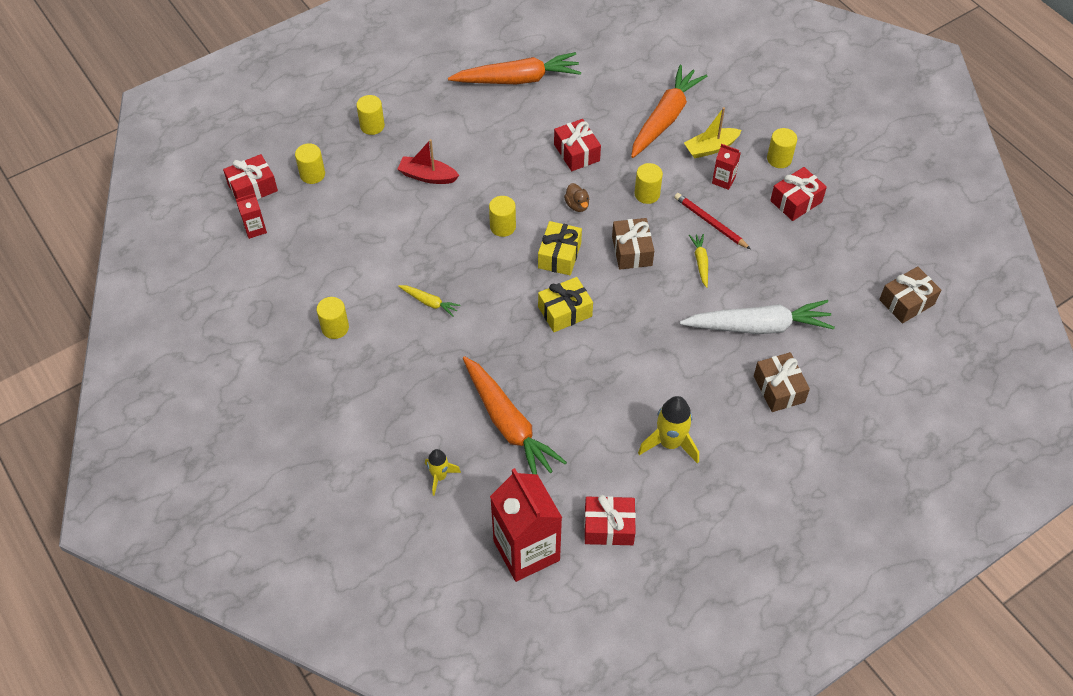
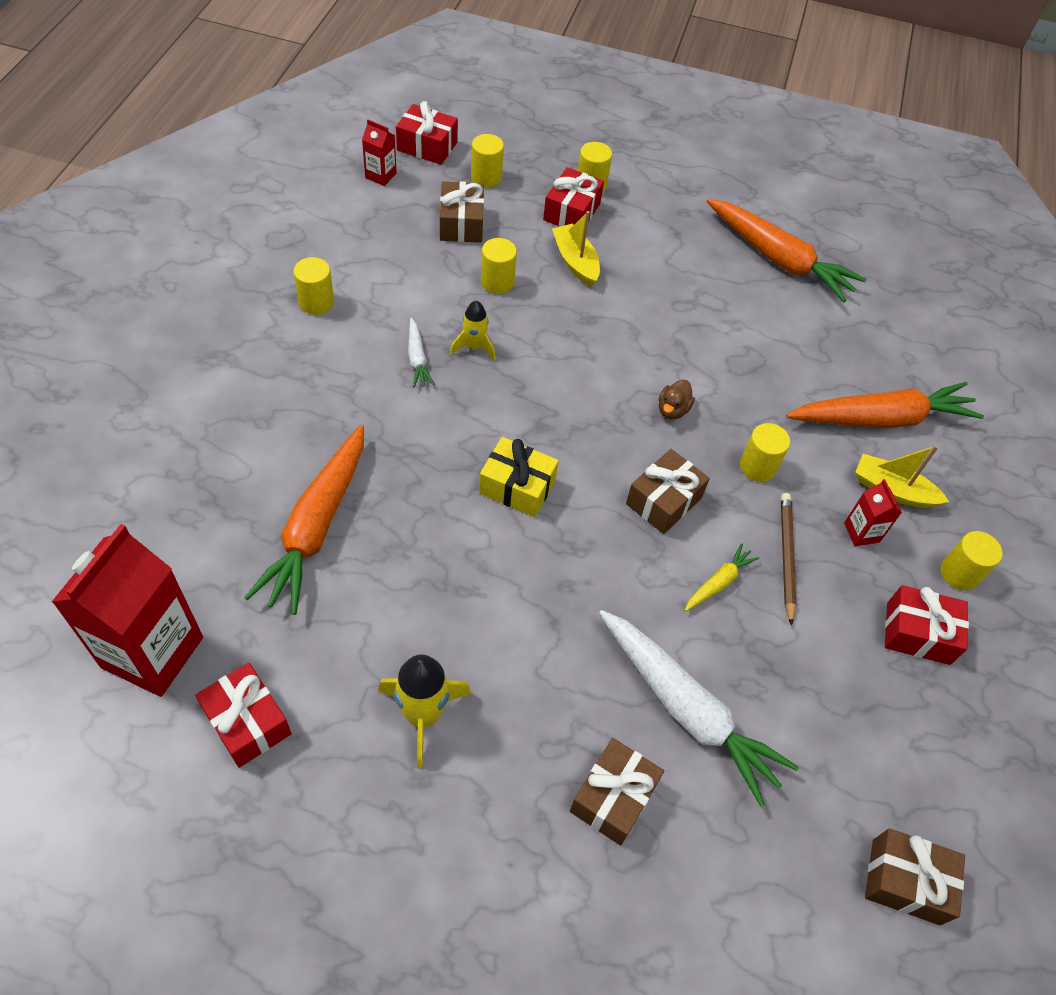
camera: 45 degrees right, 0 degrees up
red boat [398,139,459,184] -> yellow boat [552,211,600,287]
yellow carrot [398,285,460,316] -> white carrot [408,318,434,387]
yellow rocket [425,449,461,496] -> yellow rocket moved to [450,300,496,360]
yellow cylinder [489,196,516,237] -> yellow cylinder moved to [481,238,517,294]
yellow gift [538,221,582,275] -> none
red gift [554,119,601,171] -> red gift moved to [543,167,604,227]
red pencil [674,193,751,249] -> brown pencil [781,493,796,626]
none -> brown gift [440,181,484,243]

